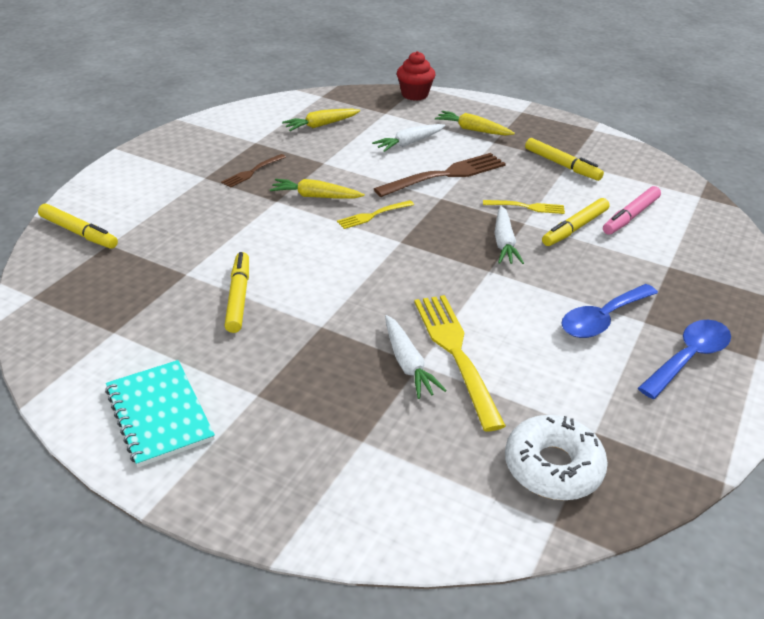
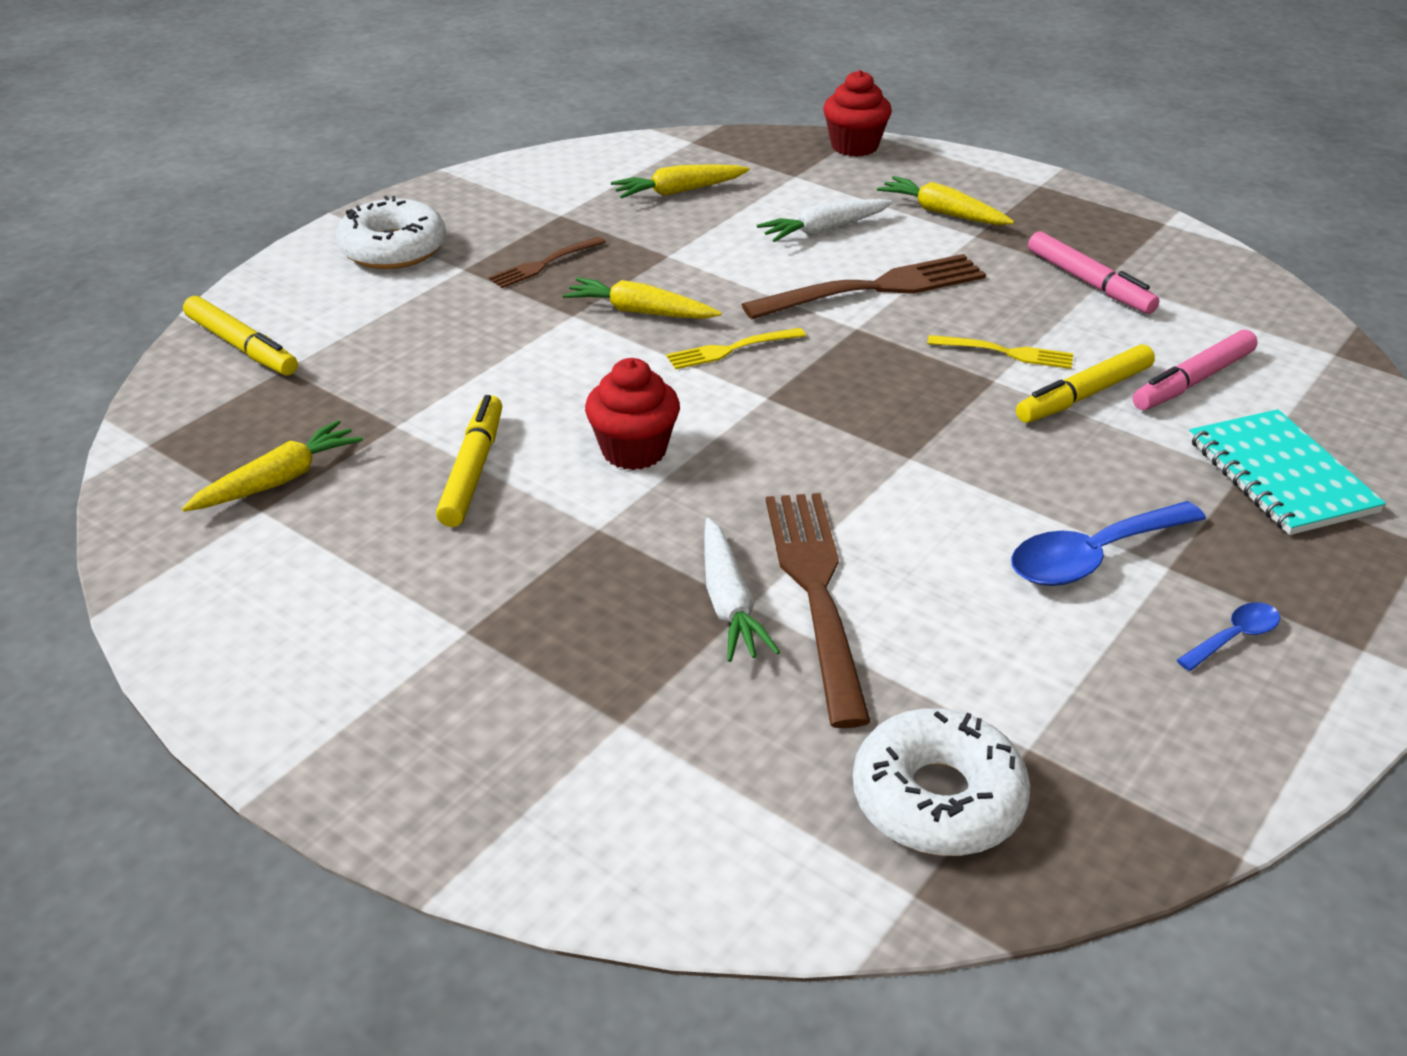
camera: 10 degrees right, 0 degrees up
turquoise notebook [105,360,215,468] -> turquoise notebook moved to [1189,409,1386,535]
yellow fork [414,295,506,431] -> brown fork [766,493,871,728]
white carrot [495,206,524,264] -> none
yellow marker [525,138,604,181] -> pink marker [1028,231,1160,314]
blue spoon [638,320,731,399] -> blue spoon [1177,602,1280,671], size x0.53
none -> yellow carrot [182,420,363,512]
none -> white donut [336,196,446,269]
none -> red cupcake [585,358,680,470]

